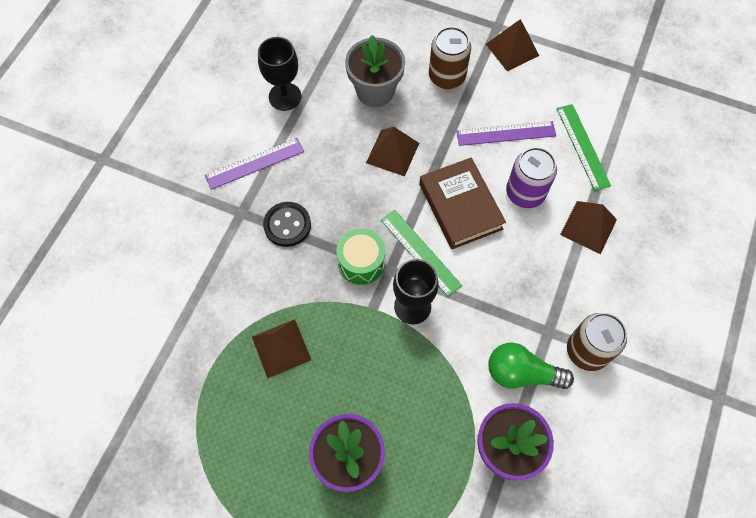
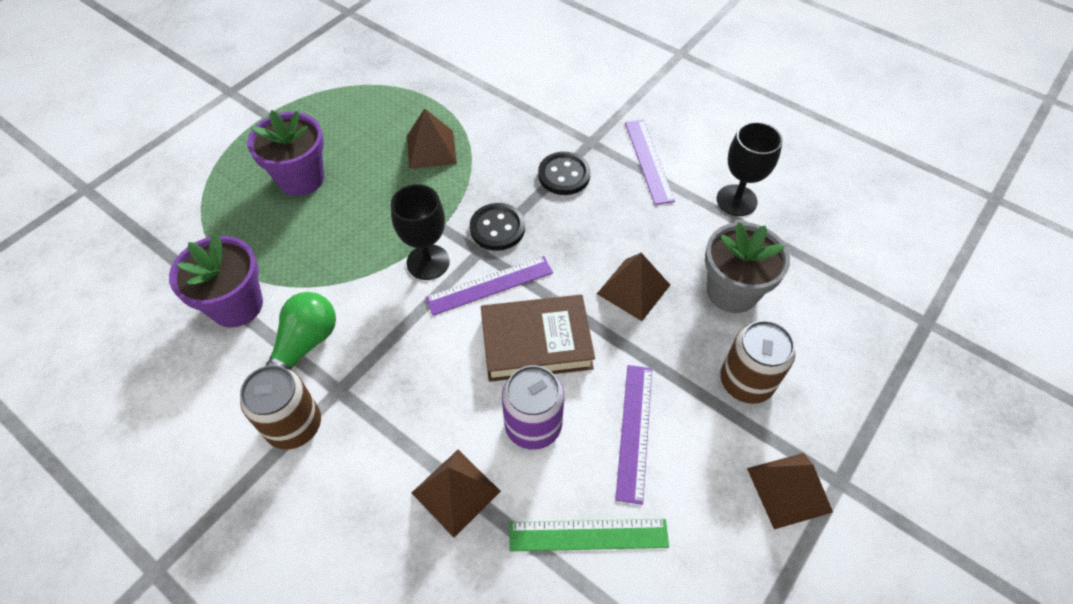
camera: 105 degrees right, 10 degrees down
green drum [336,229,385,285] -> black button [470,203,525,251]
green ruler [381,210,462,297] -> purple ruler [425,256,553,316]

